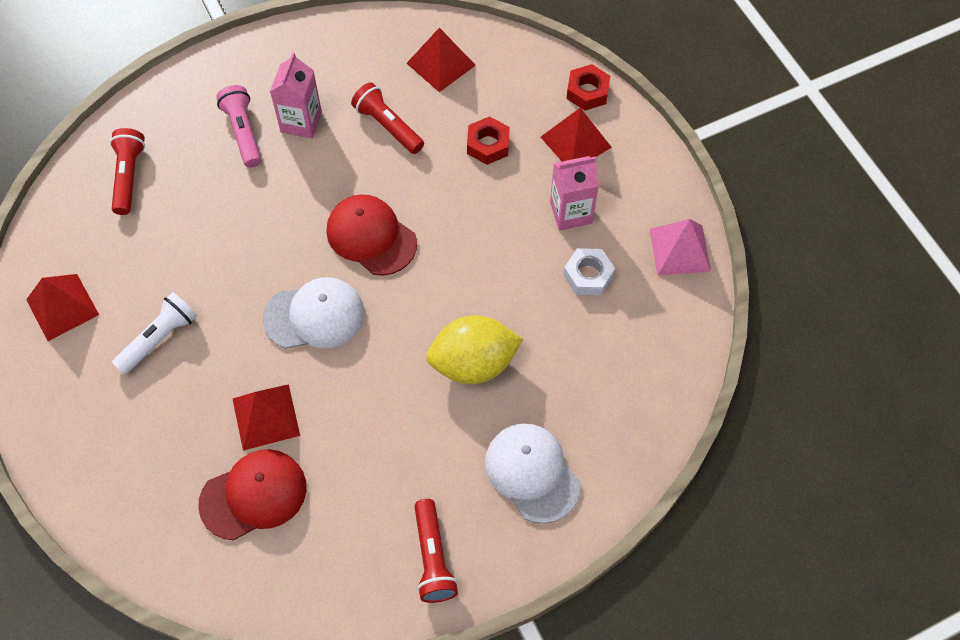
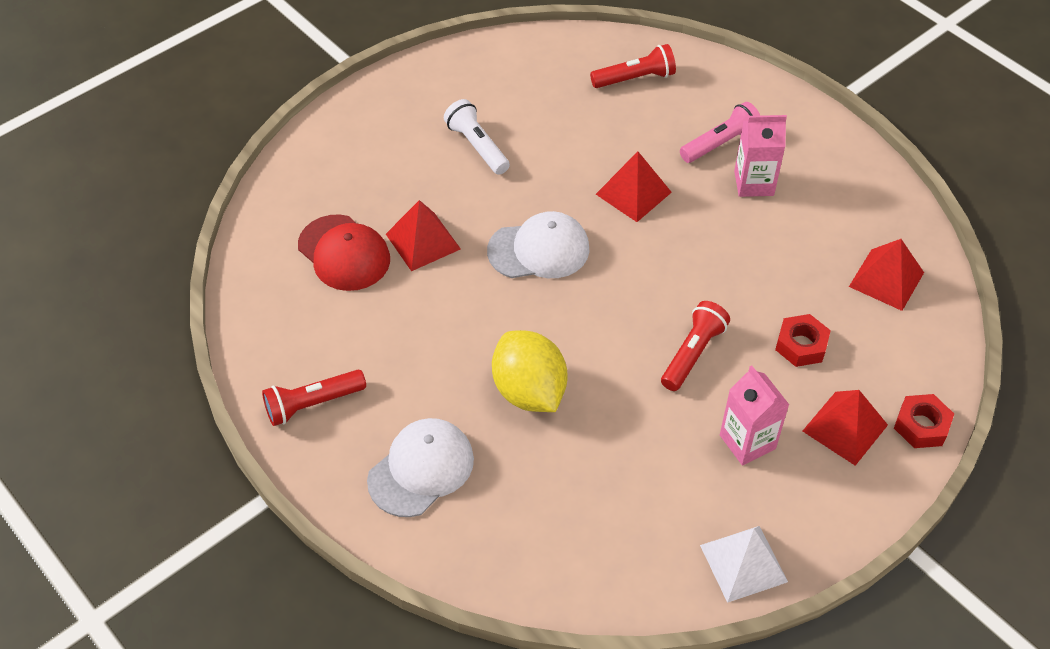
camera: 75 degrees right, 10 degrees down
red pyramid [26,274,99,341] -> red pyramid moved to [596,152,672,222]
white flashlight [112,292,197,375] -> white flashlight turned 150 degrees counterclockwise [444,99,510,175]
white cap [263,277,365,349] -> white cap turned 75 degrees counterclockwise [487,211,590,278]
red cap [326,194,417,276] -> none
red flashlight [351,83,424,154] -> red flashlight moved to [661,301,730,391]
white nut [563,248,615,295] -> none
pink pyramid [650,219,711,275] -> white pyramid [700,526,788,603]

